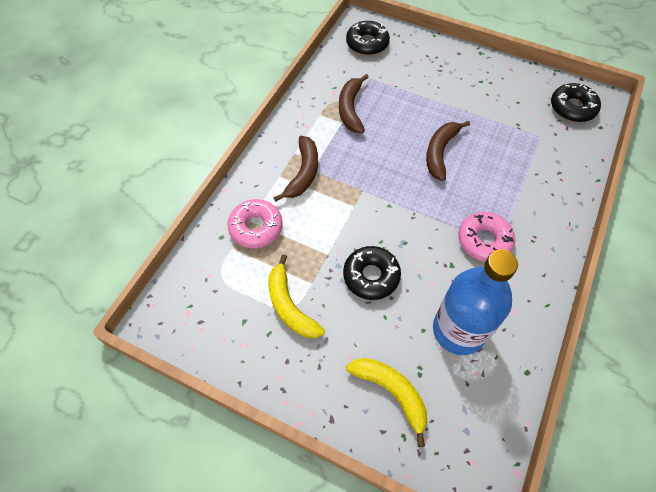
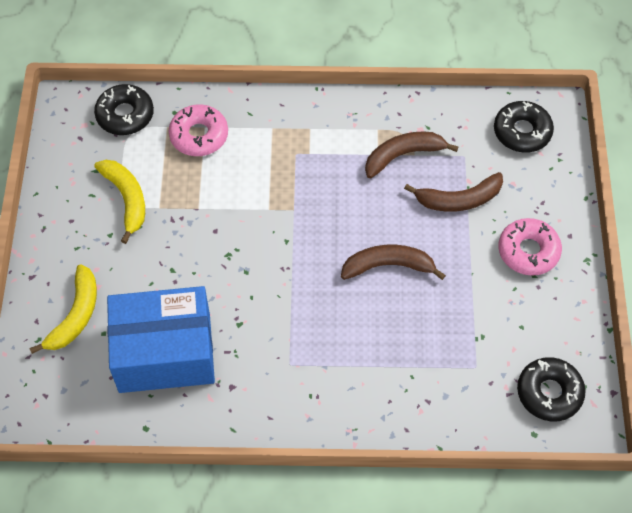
camera: 65 degrees right, 0 degrees up
yellow banana [268,254,325,338] -> yellow banana turned 120 degrees clockwise [94,160,145,244]
brown banana [273,136,318,202] -> brown banana moved to [404,172,503,212]
black donut [343,246,401,300] -> black donut moved to [94,84,154,135]
blue bottle [433,249,518,355] -> blue box [107,286,215,393]
pink donut [458,212,515,262] -> pink donut moved to [498,218,562,276]

